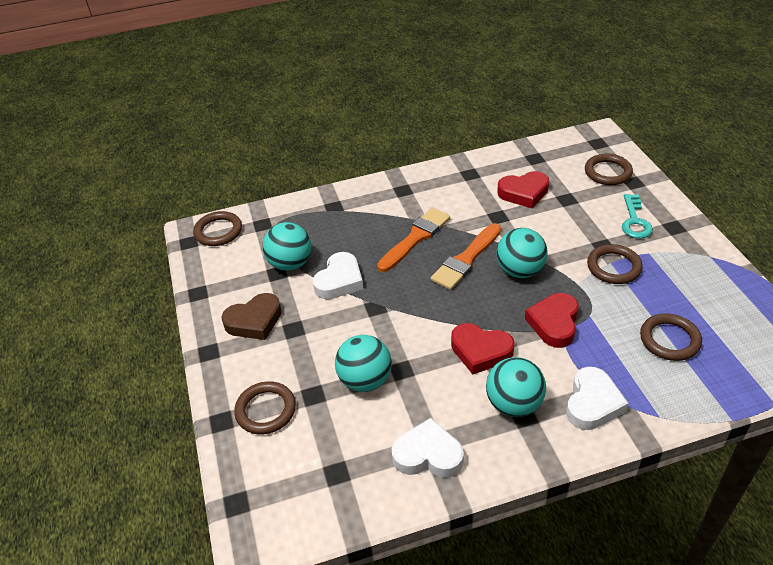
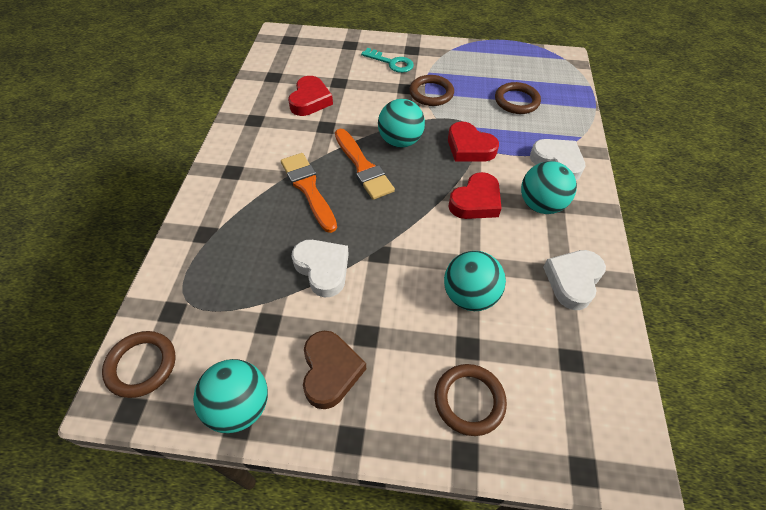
camera: 70 degrees left, 10 degrees up
turquoise ball [263,222,311,271] -> turquoise ball moved to [193,359,268,433]
brown ring [585,154,633,185] -> none

